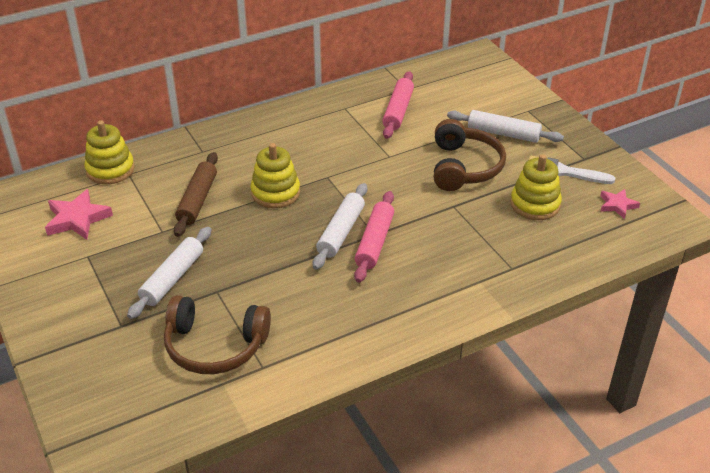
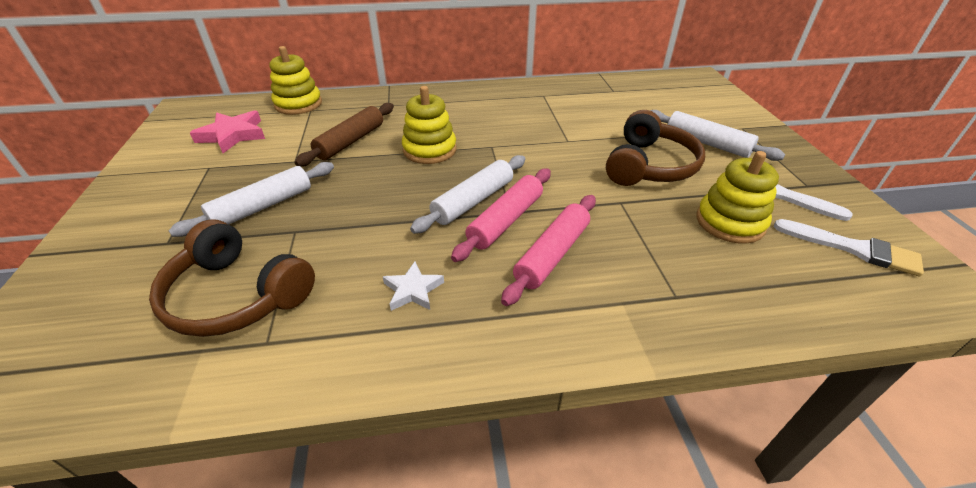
camera: 20 degrees right, 0 degrees up
pink rolling pin [382,71,414,139] -> pink rolling pin moved to [501,195,596,306]
pink star [600,189,640,219] -> white brush [774,219,924,276]
none -> white star [383,262,444,311]

